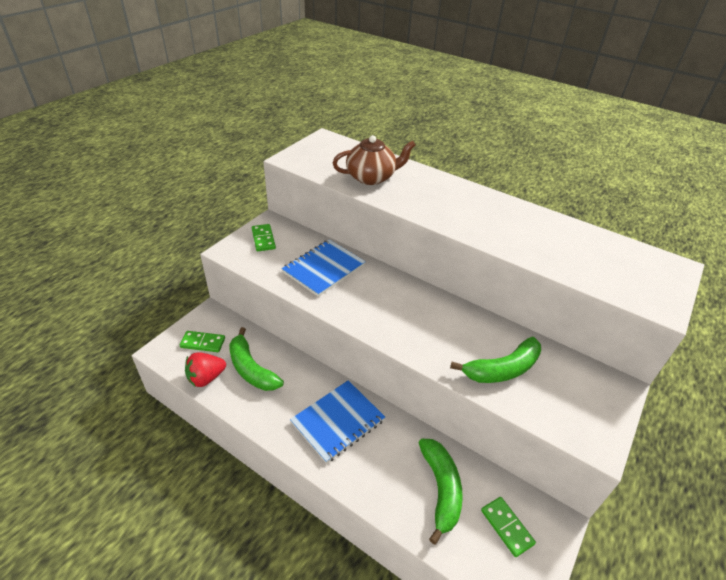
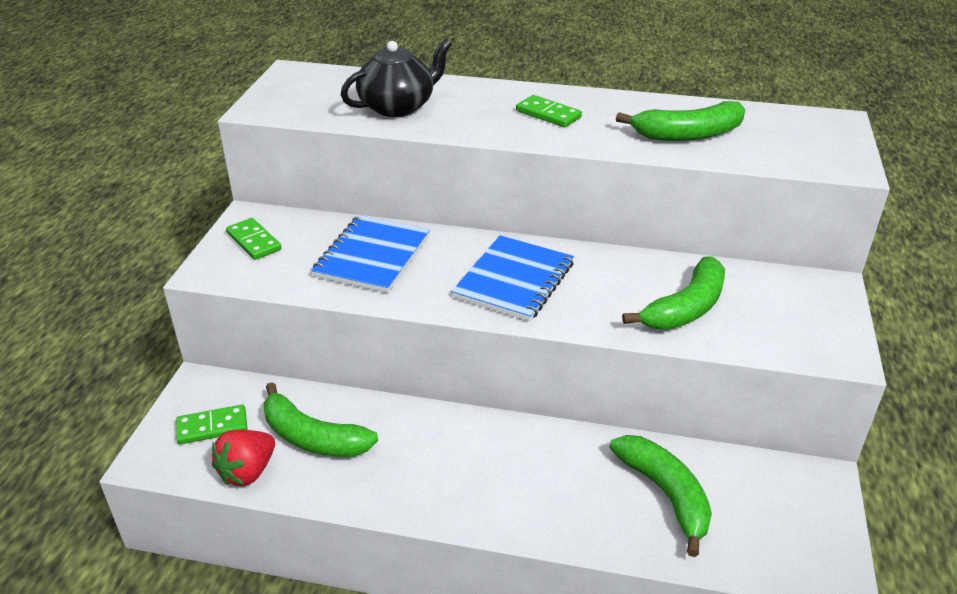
camera: 20 degrees left, 5 degrees down
blue notebook [290,380,385,463] -> blue notebook moved to [451,235,574,321]
brown teapot [333,135,415,185] -> black teapot [341,39,452,117]
green domino [481,497,536,557] -> green domino moved to [516,95,582,127]
none -> green banana [616,101,745,141]

